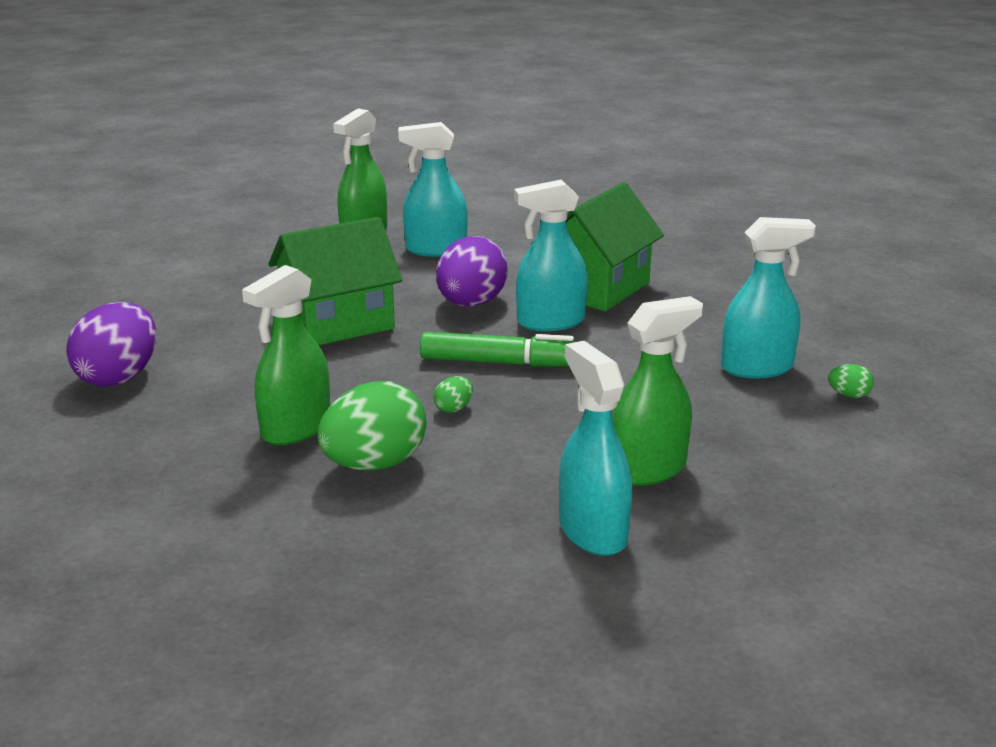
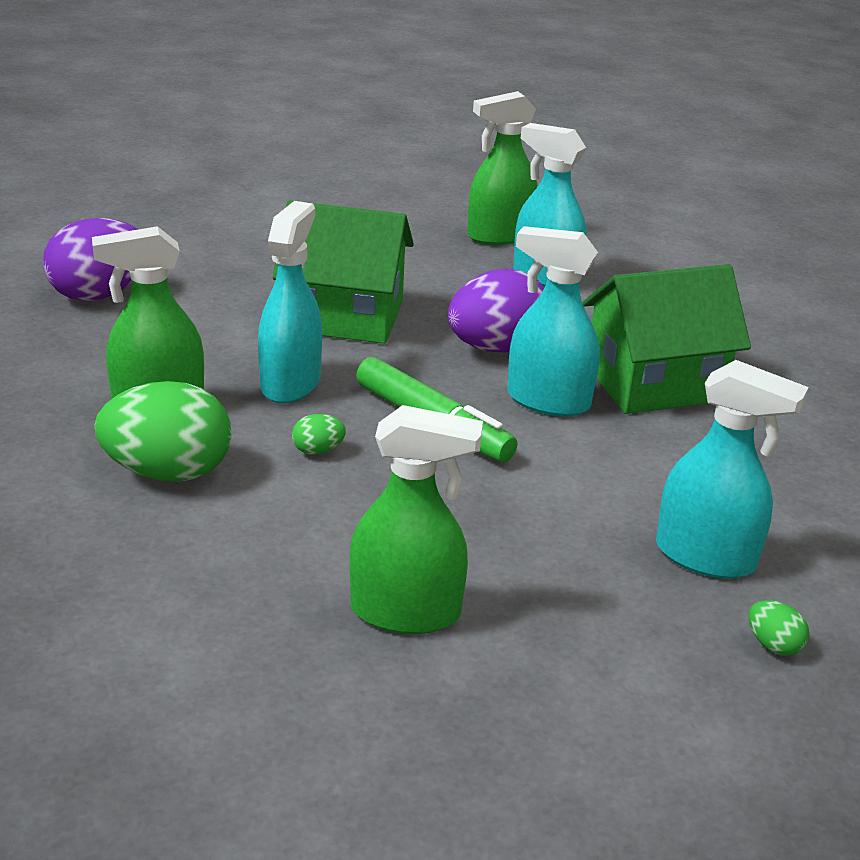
camera: 35 degrees right, 5 degrees up
turquoise spray bottle [559,341,632,556] -> turquoise spray bottle moved to [258,201,322,404]

